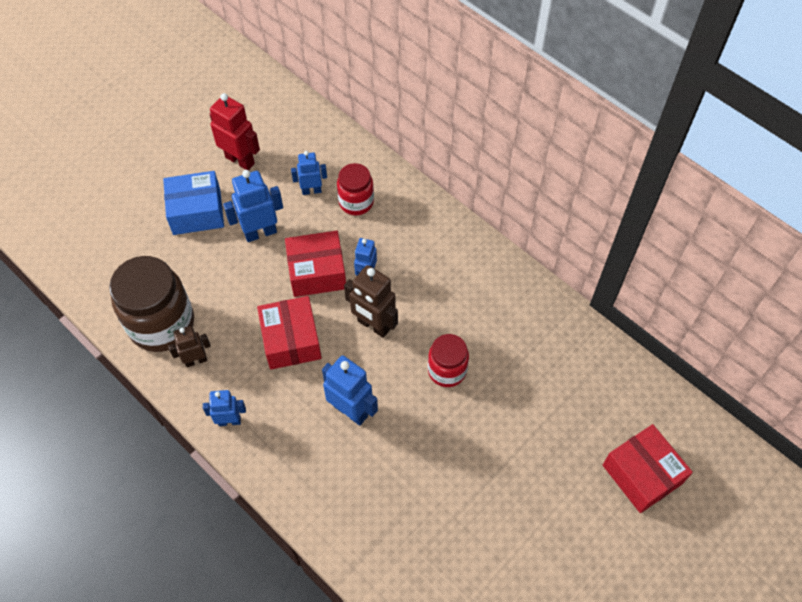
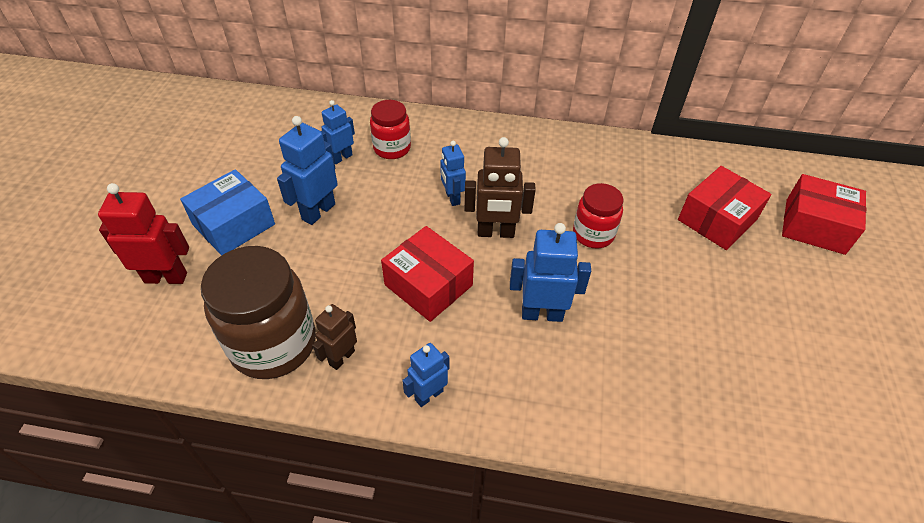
camera: 35 degrees left, 10 degrees down
red robot [210,93,260,170] -> red robot moved to [98,183,189,284]
red box [285,231,346,297] -> red box moved to [678,166,772,250]

